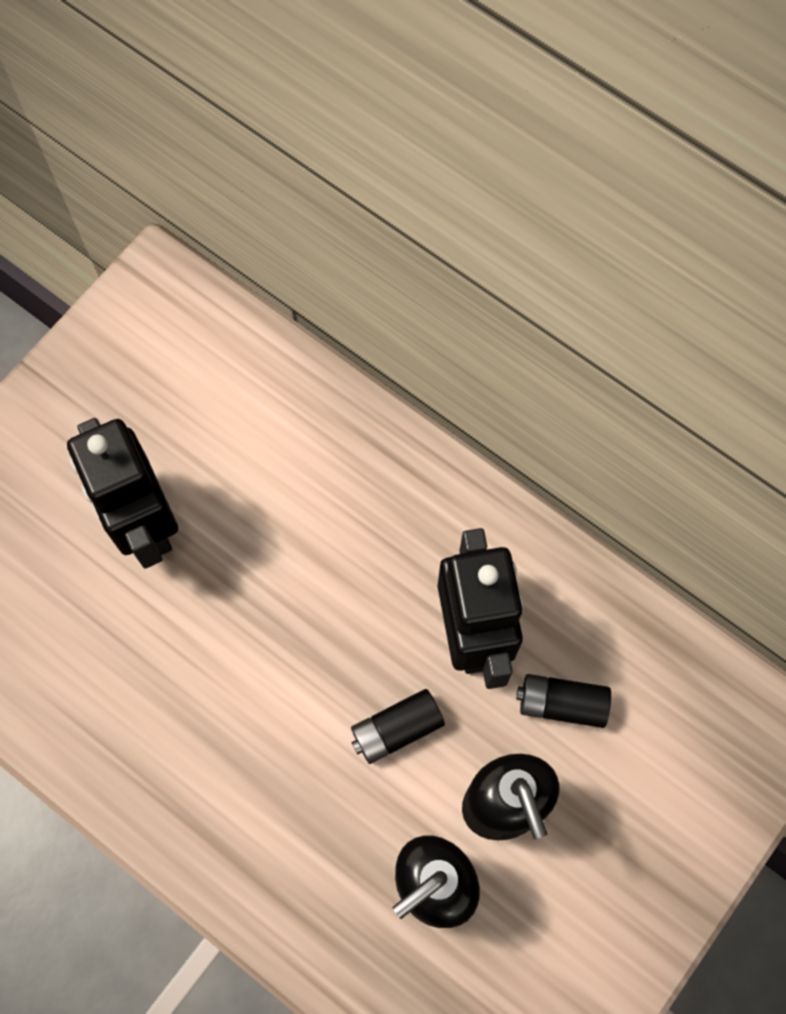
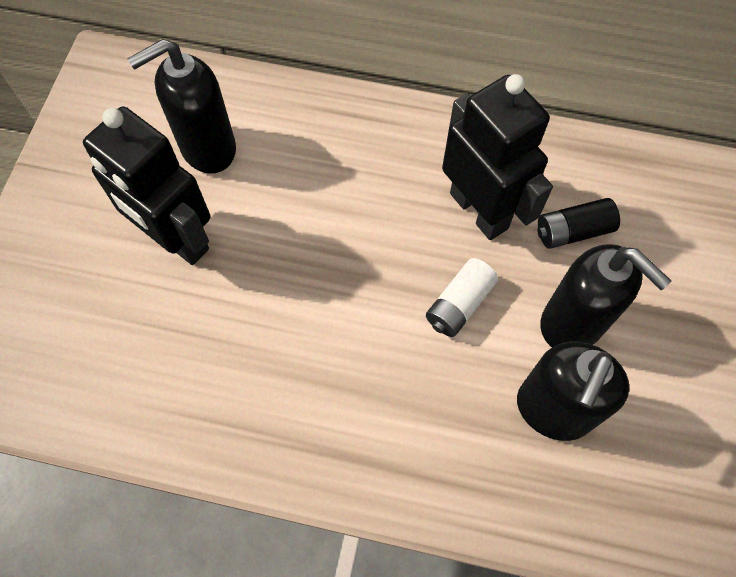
camera: 25 degrees left, 5 degrees down
black battery [351,689,445,764] -> white battery [426,258,498,337]
none -> black soap dispenser [127,39,236,174]

